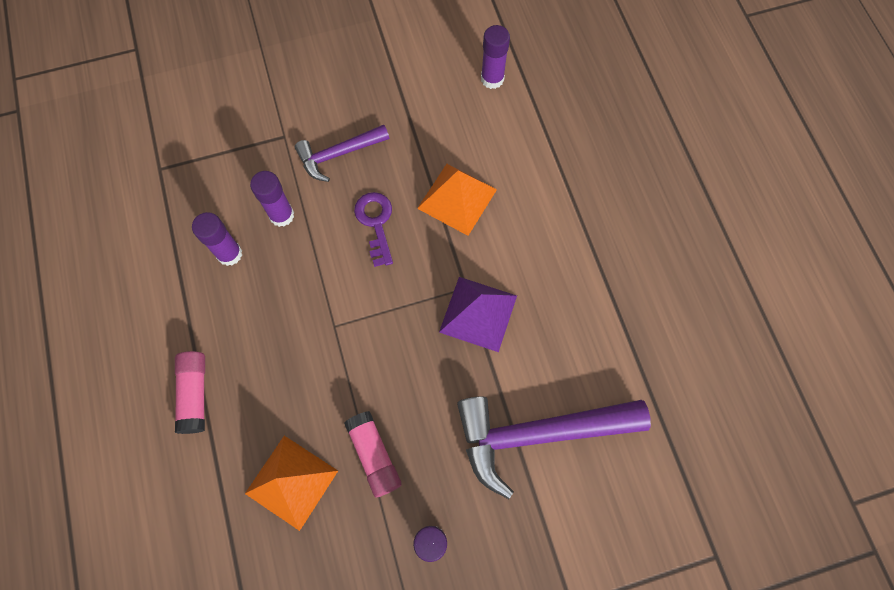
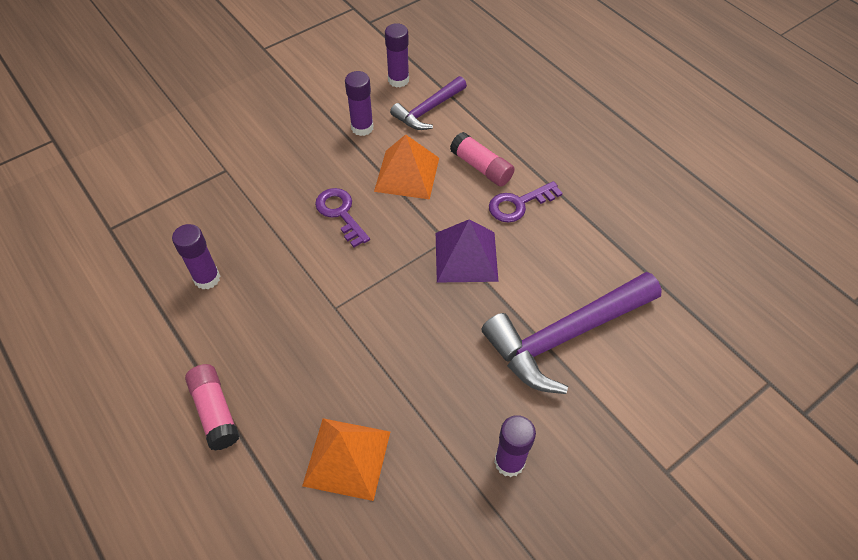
camera: 20 degrees left, 15 degrees down
purple glue stick [250,171,294,227] -> purple glue stick moved to [345,71,373,136]
purple hammer [295,125,389,182] -> purple hammer moved to [390,76,467,130]
pink glue stick [344,411,402,497] -> pink glue stick moved to [450,132,515,187]
none -> purple key [489,181,562,223]

